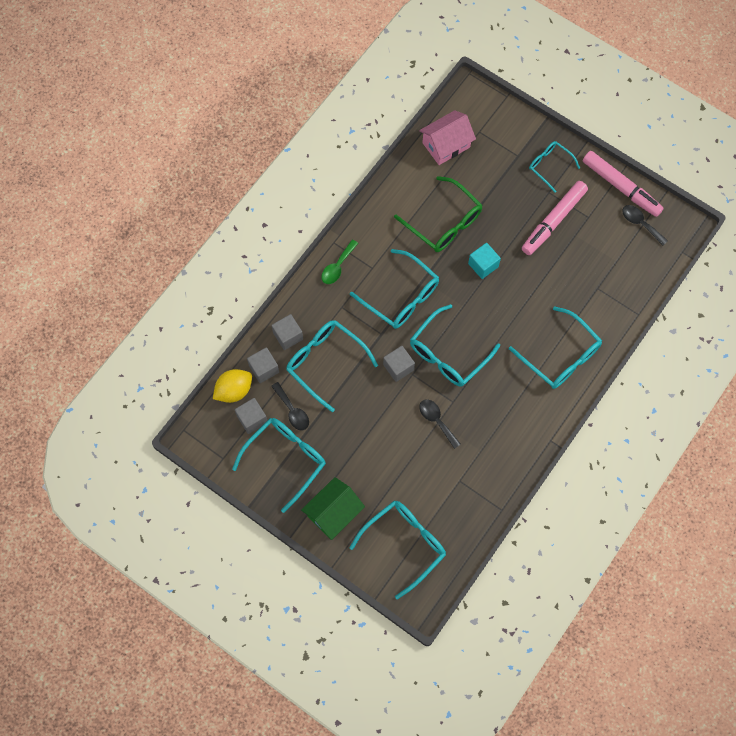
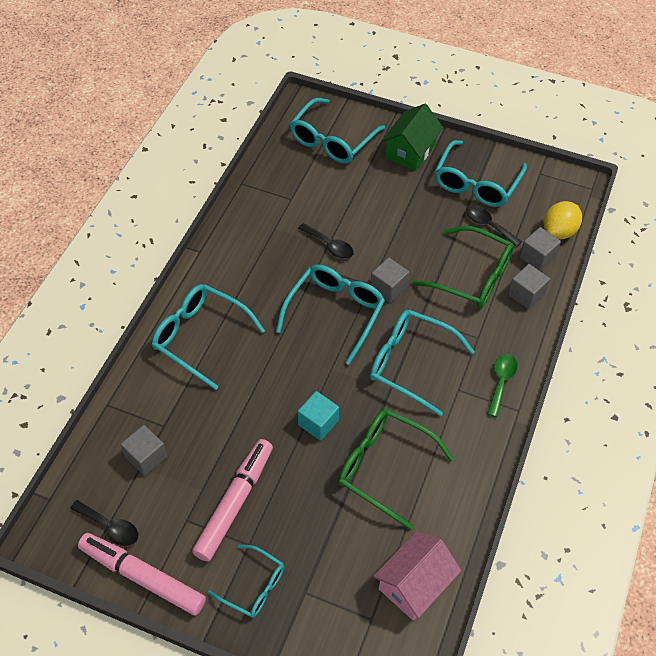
camera: 165 degrees right, 15 degrees down
grey cube [235,398,267,434] -> grey cube moved to [121,425,167,476]
turquoise glasses [286,320,378,412] -> green glasses [413,226,514,308]

